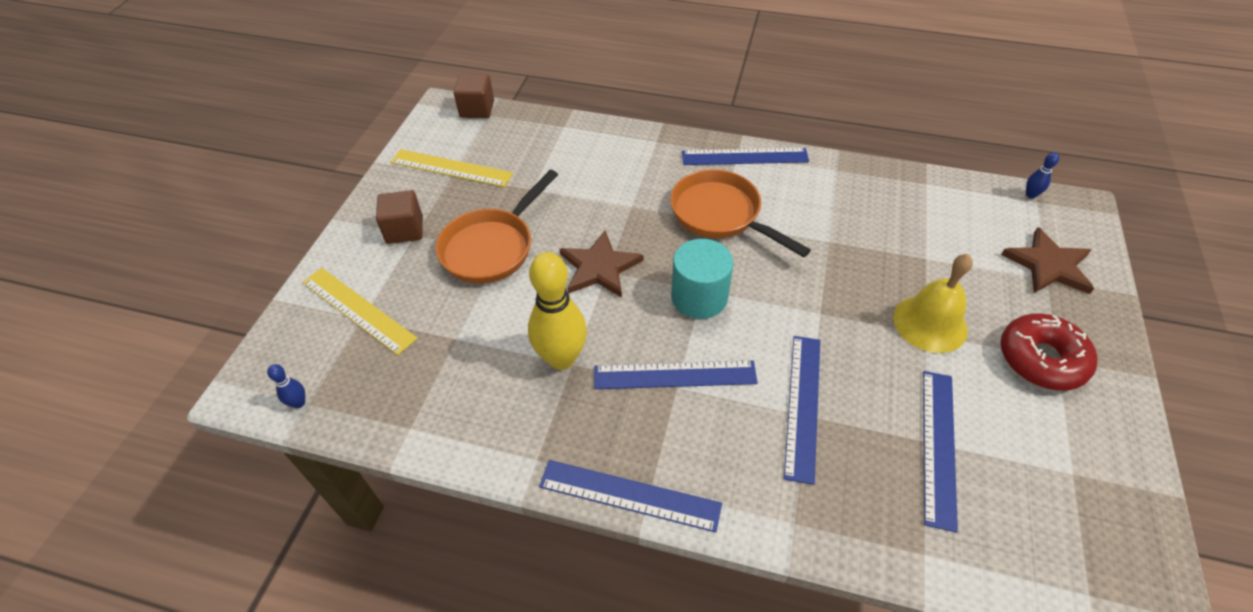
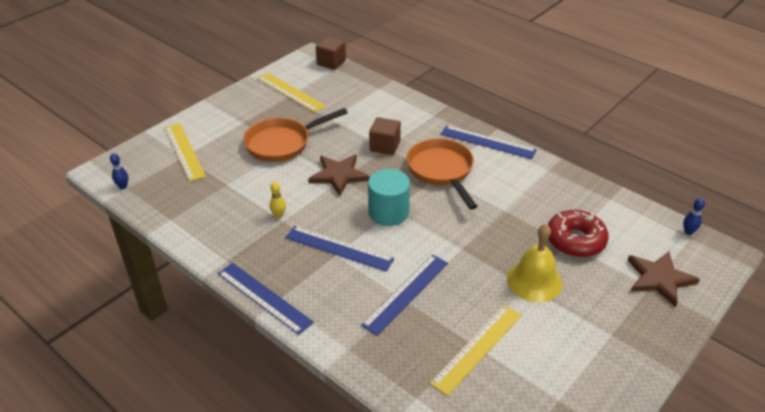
camera: 25 degrees right, 10 degrees down
brown cube [376,190,423,244] -> brown cube moved to [369,117,401,155]
yellow bowling pin [528,252,587,370] -> yellow bowling pin [270,182,286,218], size x0.42
blue ruler [923,371,958,533] -> yellow ruler [430,305,521,396]
red donut [1000,313,1098,391] -> red donut moved to [548,210,609,257]

